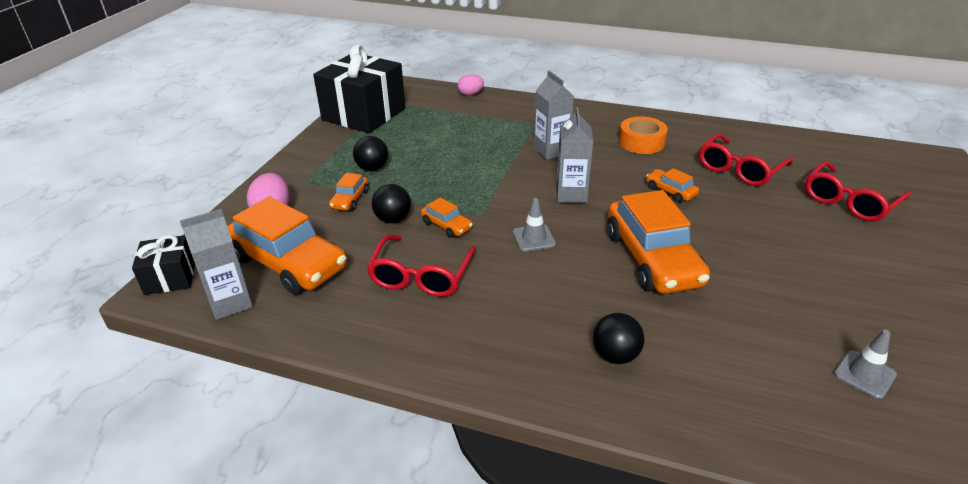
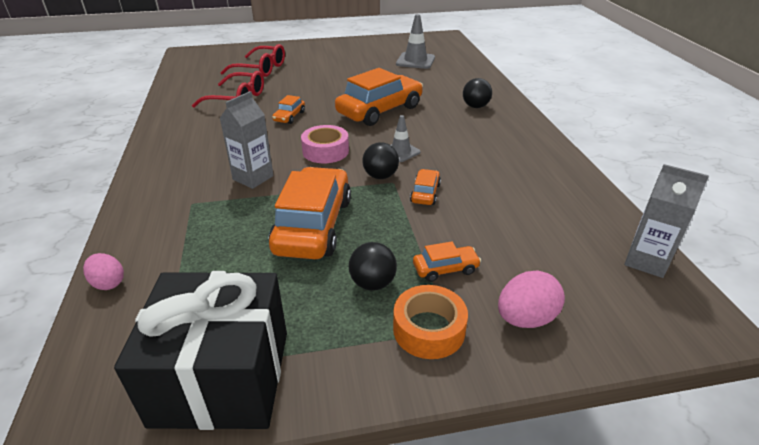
camera: 120 degrees left, 0 degrees up
black gift [132,235,195,295] -> none
orange car [227,197,347,295] -> orange car moved to [268,167,351,259]
red glasses [366,235,476,297] -> none
black ball [371,184,411,223] -> black ball moved to [362,142,399,179]
grey carton [556,107,594,203] -> pink tape [301,125,349,163]
orange tape [619,116,668,154] -> orange tape moved to [393,285,468,359]
grey traffic cone [834,330,897,399] -> grey traffic cone [396,14,435,69], size x1.59

